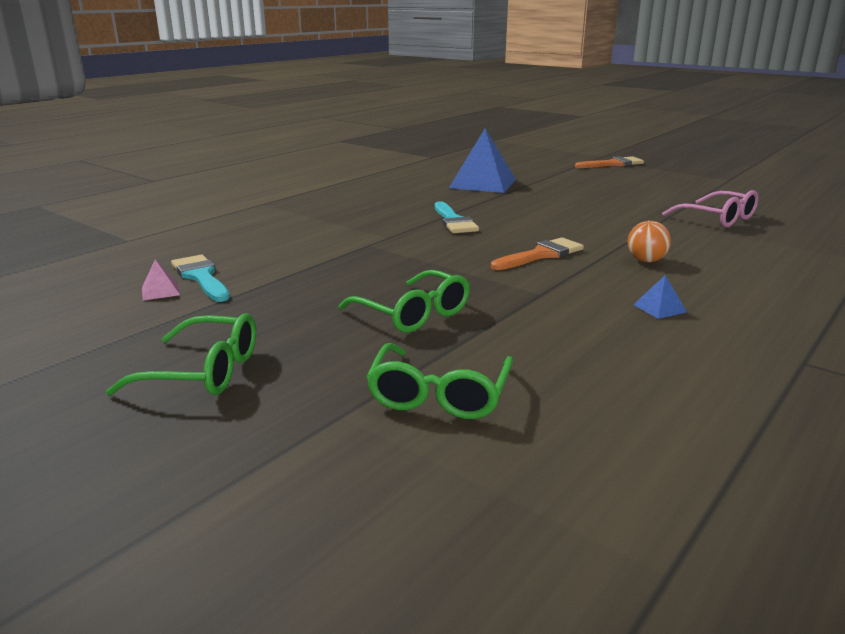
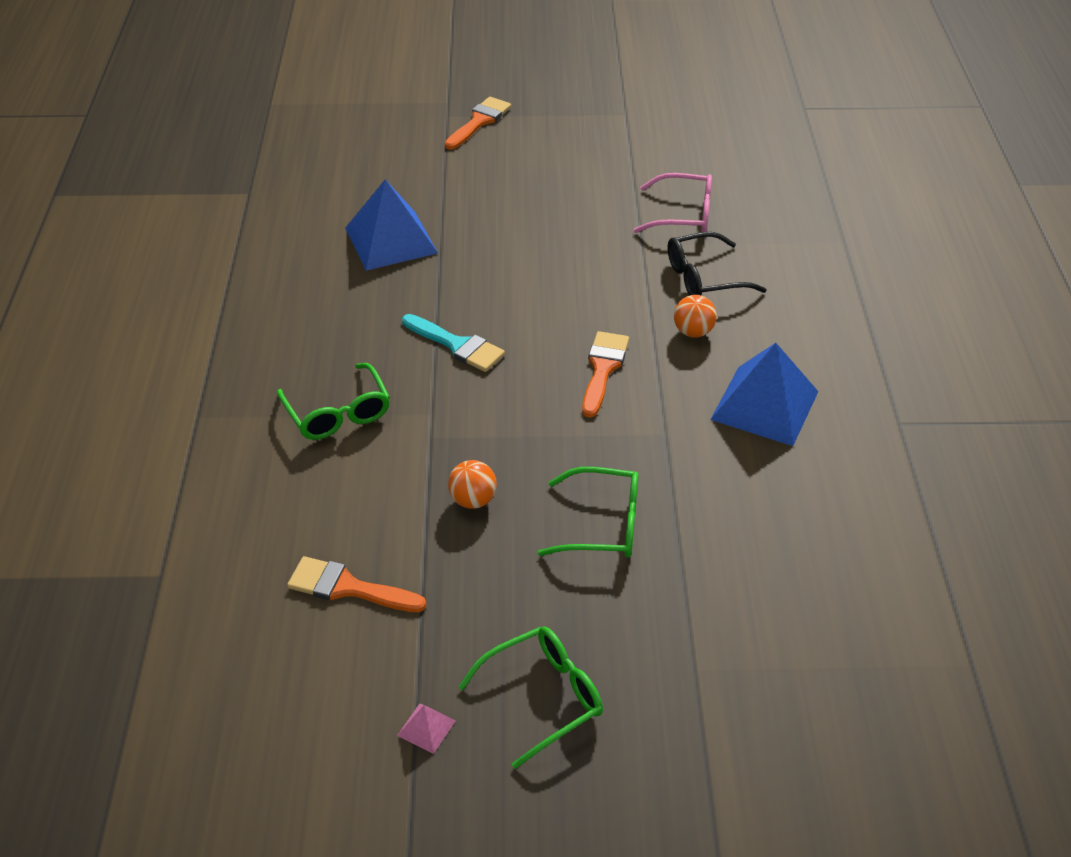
camera: 40 degrees left, 20 degrees up
pink pyramid [142,259,180,300] -> pink pyramid moved to [397,704,455,754]
turquoise brush [171,255,230,302] -> orange brush [287,556,426,612]
green glasses [366,343,513,419] -> green glasses moved to [277,363,390,440]
blue pyramid [633,275,687,319] -> blue pyramid [710,343,819,446], size x2.49
none -> orange ball [448,460,497,509]
none -> black glasses [668,232,767,296]

